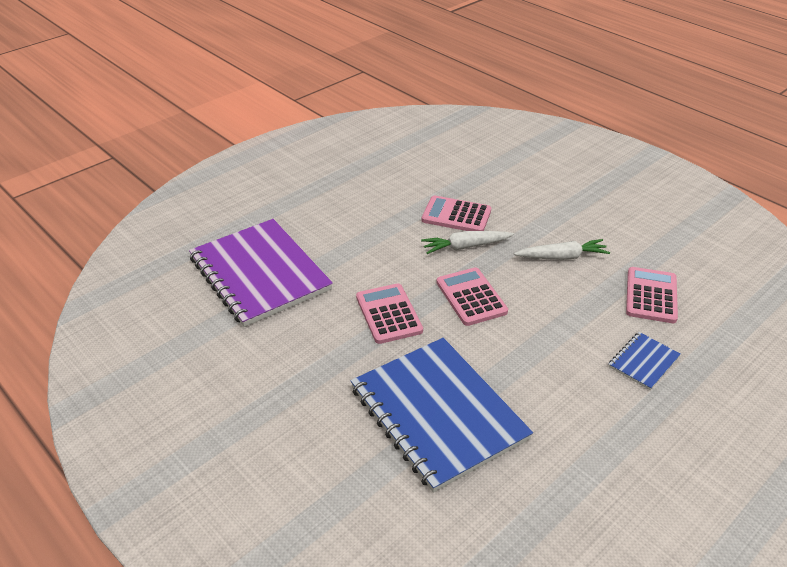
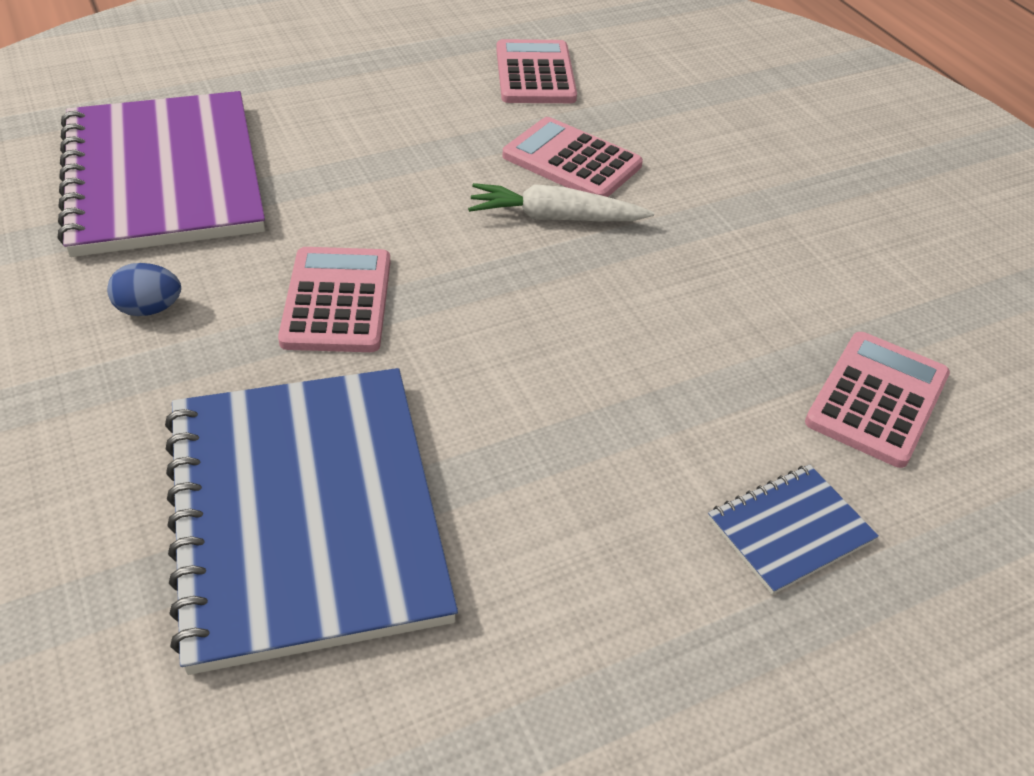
camera: 15 degrees right, 5 degrees up
pink calculator [436,267,508,326] -> pink calculator moved to [496,39,577,103]
white carrot [514,239,610,260] -> none
none -> blue egg [107,263,181,316]

